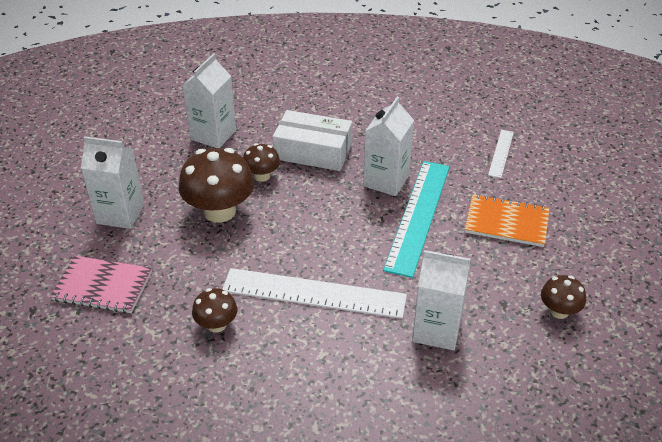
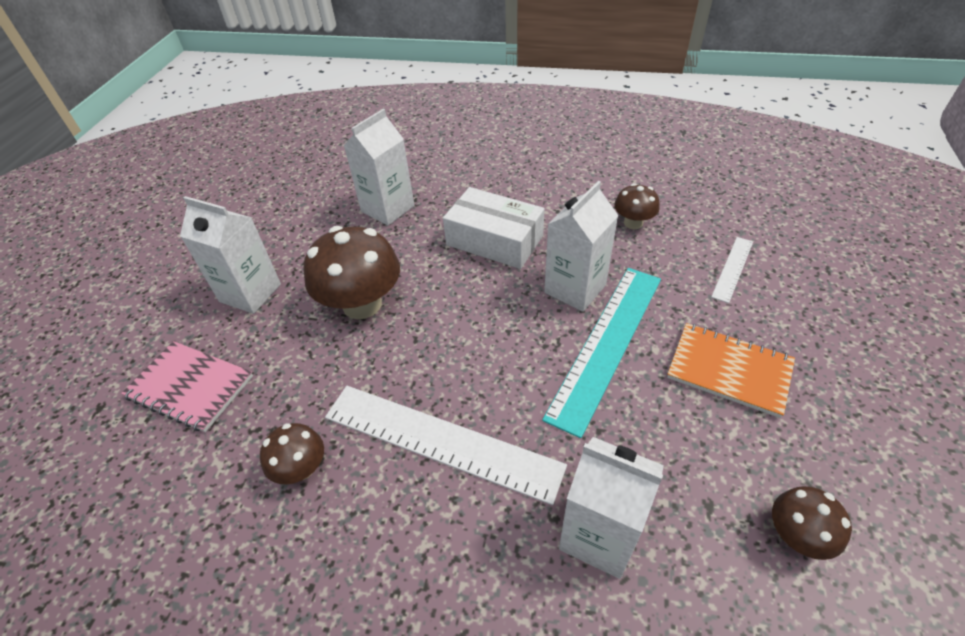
camera: 15 degrees right, 5 degrees up
brown mushroom [243,143,280,182] -> brown mushroom moved to [614,183,660,229]

